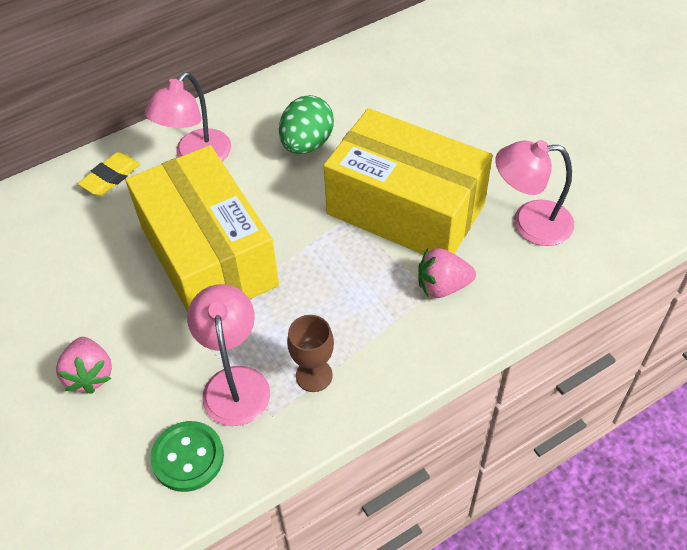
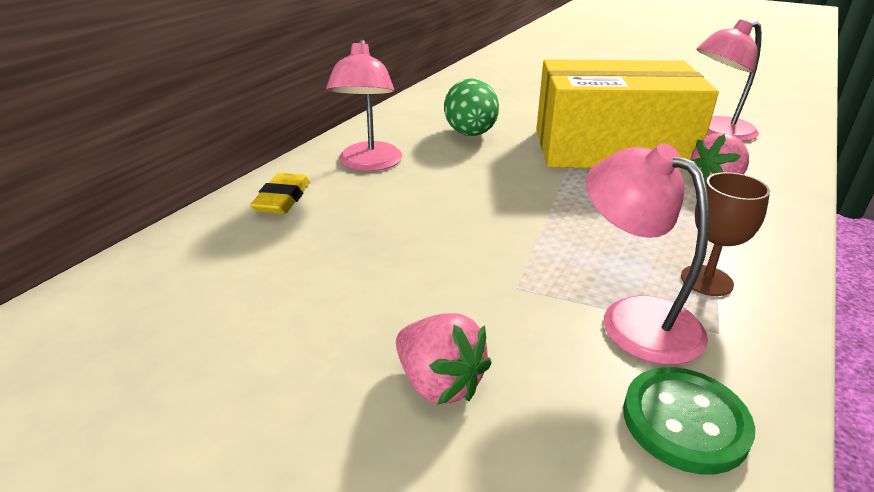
camera: 30 degrees left, 20 degrees down
yellow box [126,145,279,312] -> none

